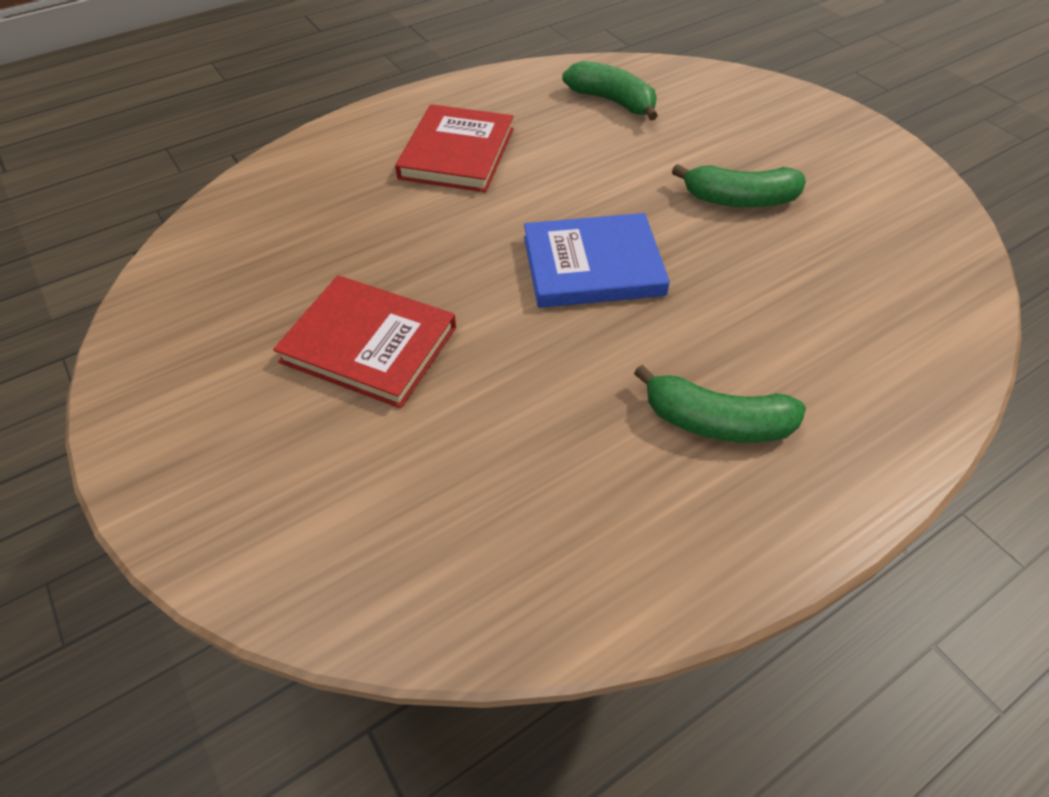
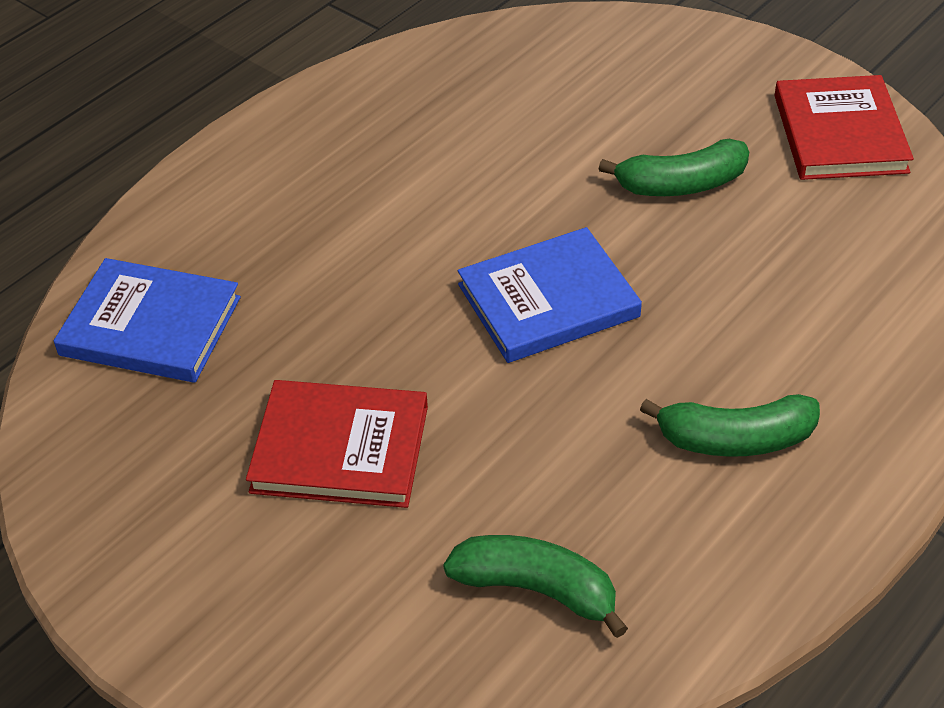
camera: 15 degrees left, 5 degrees down
red book [395,104,514,192] -> red book moved to [774,75,914,180]
green banana [562,61,658,121] -> green banana moved to [443,535,628,638]
none -> blue book [54,258,241,383]

